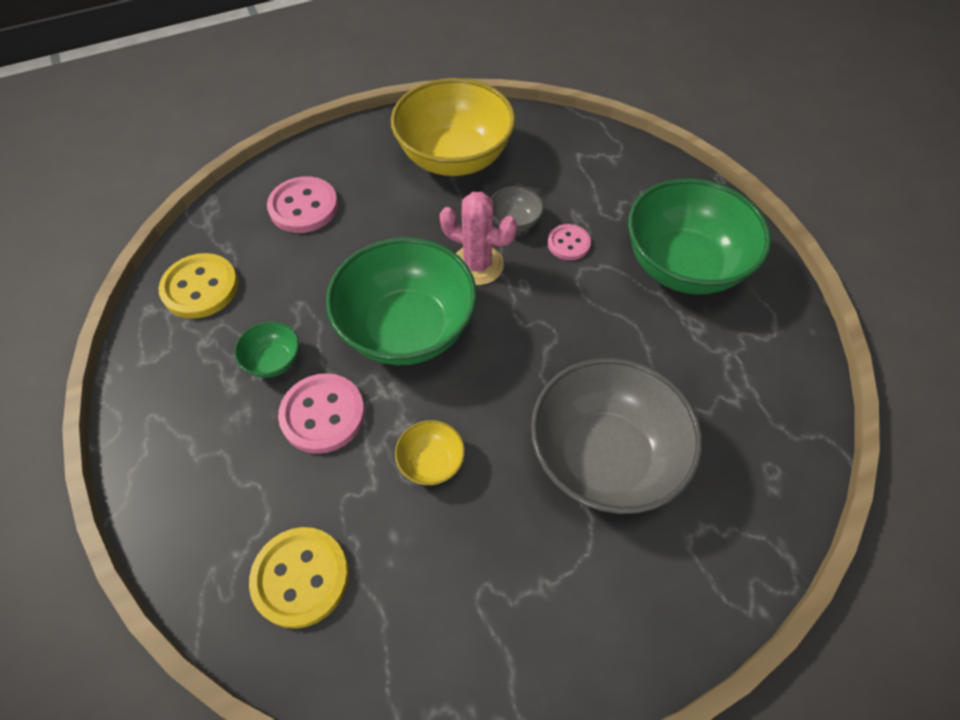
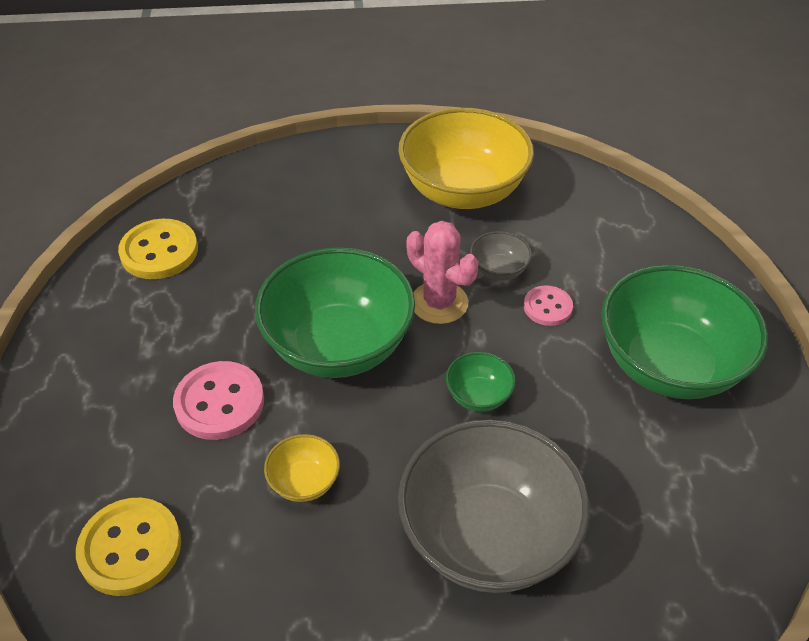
camera: 20 degrees right, 10 degrees down
green bowl [234,321,299,378] -> green bowl moved to [446,352,516,412]
pink button [267,176,338,233] -> none

